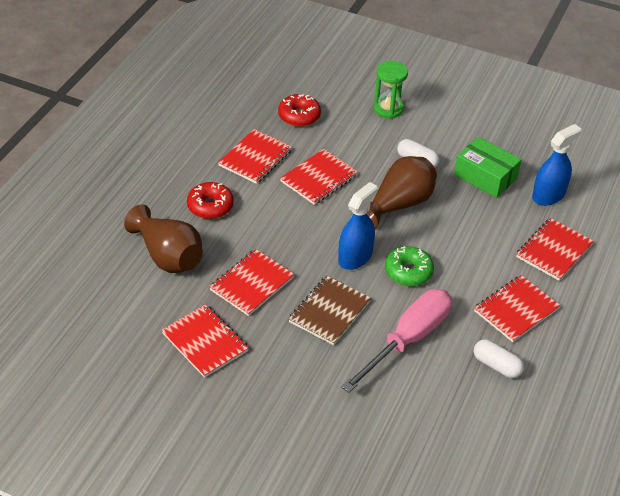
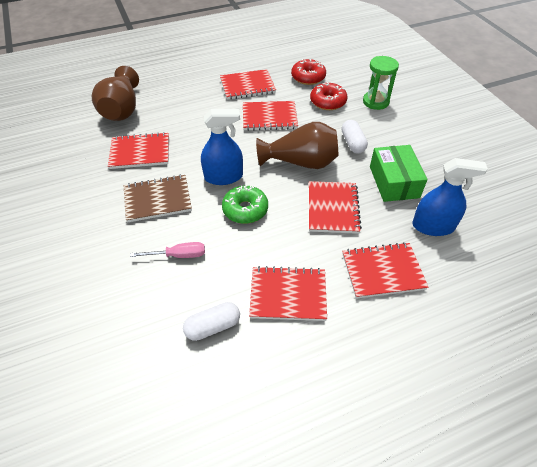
camera: 45 degrees right, 5 degrees up
red notebook [162,304,249,378] -> red notebook moved to [309,181,362,234]
red donut [187,182,234,219] -> red donut moved to [310,82,348,110]
pink screwdriver [341,289,452,393] -> pink screwdriver [130,242,205,258], size x0.47
white capsule [474,339,524,378] -> white capsule turned 75 degrees clockwise [183,302,240,341]

